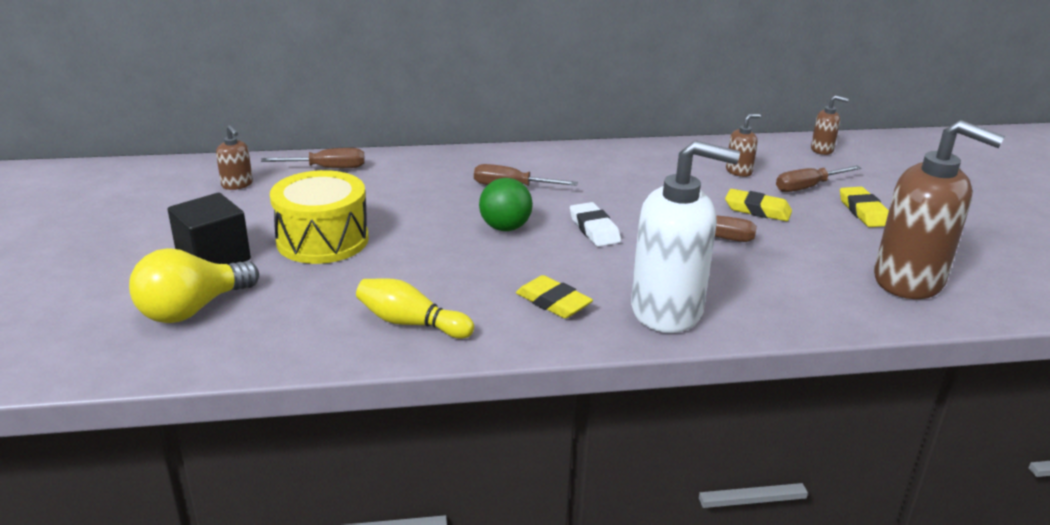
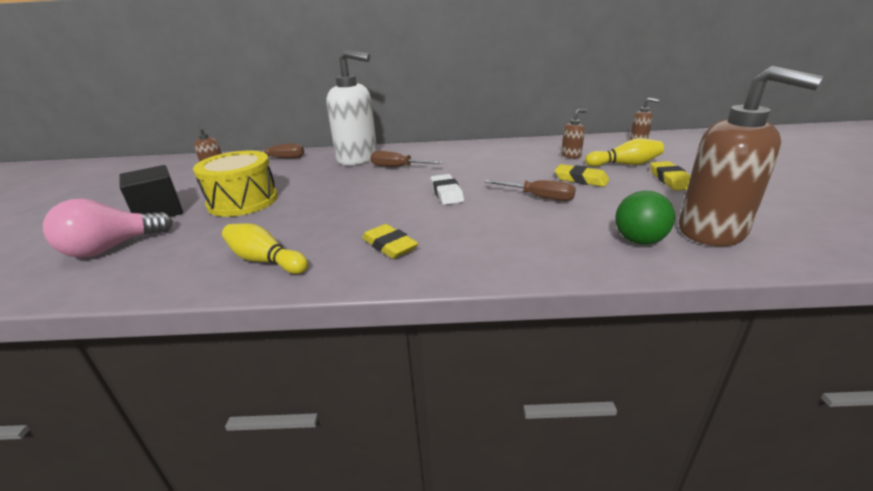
camera: 10 degrees right, 0 degrees up
yellow light bulb [129,248,259,323] -> pink light bulb [43,199,173,258]
green ball [479,178,533,231] -> green ball moved to [615,191,675,245]
white soap dispenser [631,140,740,333] -> white soap dispenser moved to [326,50,377,165]
brown screwdriver [776,165,862,192] -> yellow bowling pin [585,138,664,167]

